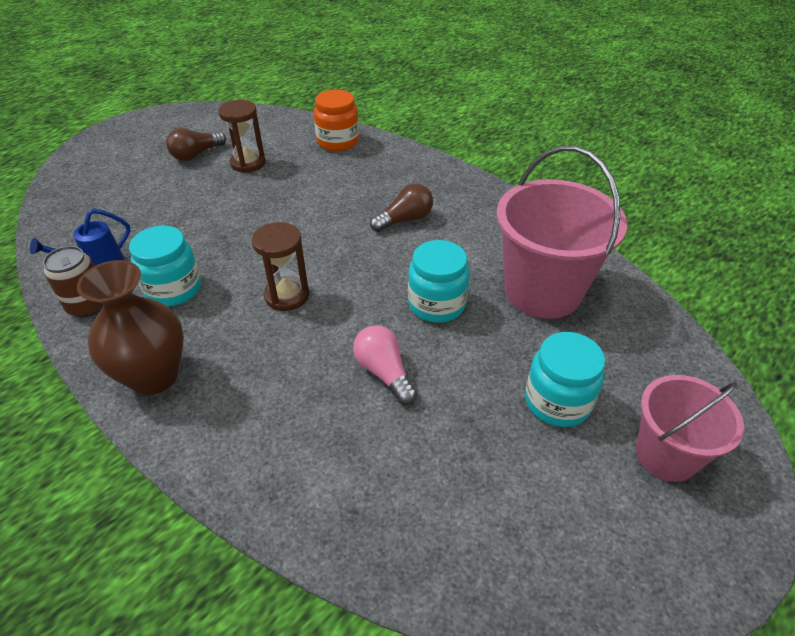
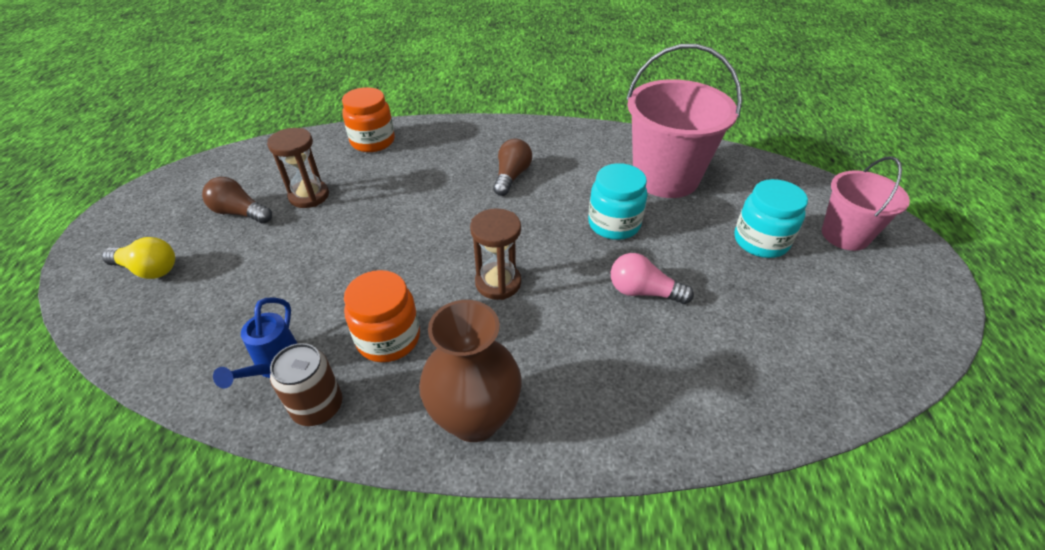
camera: 40 degrees left, 0 degrees up
turquoise jar [129,226,201,306] -> orange jar [344,270,420,362]
brown light bulb [166,128,226,161] -> brown light bulb turned 105 degrees clockwise [202,177,272,224]
none -> yellow light bulb [102,237,175,279]

